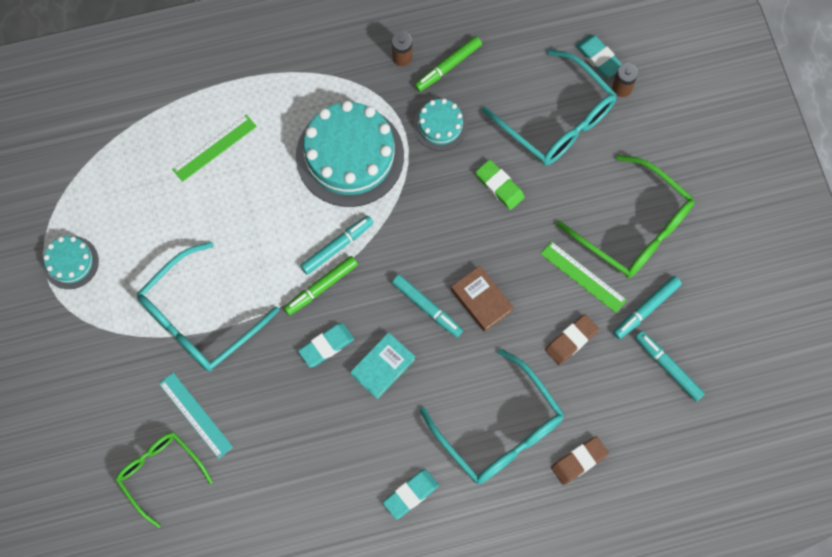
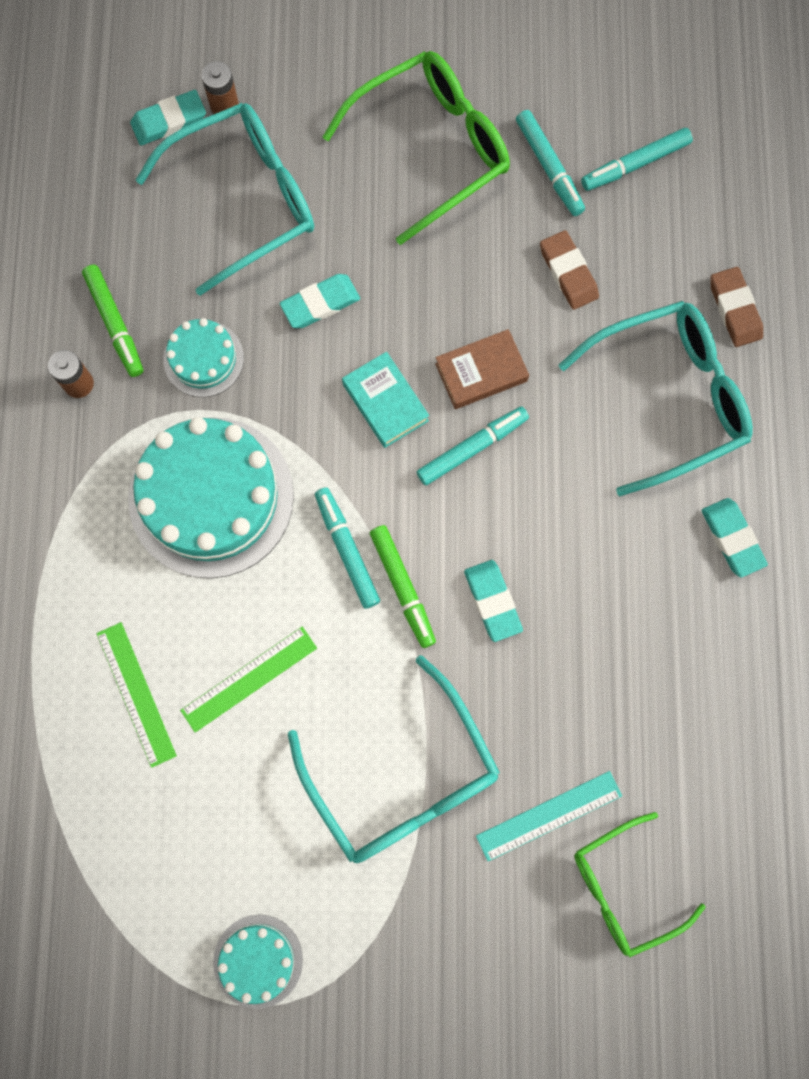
camera: 75 degrees left, 5 degrees up
turquoise book [350,332,415,399] -> turquoise book moved to [342,352,429,448]
green eraser [475,159,525,210] -> turquoise eraser [279,274,360,328]
green ruler [541,241,627,313] -> green ruler moved to [180,627,317,732]

